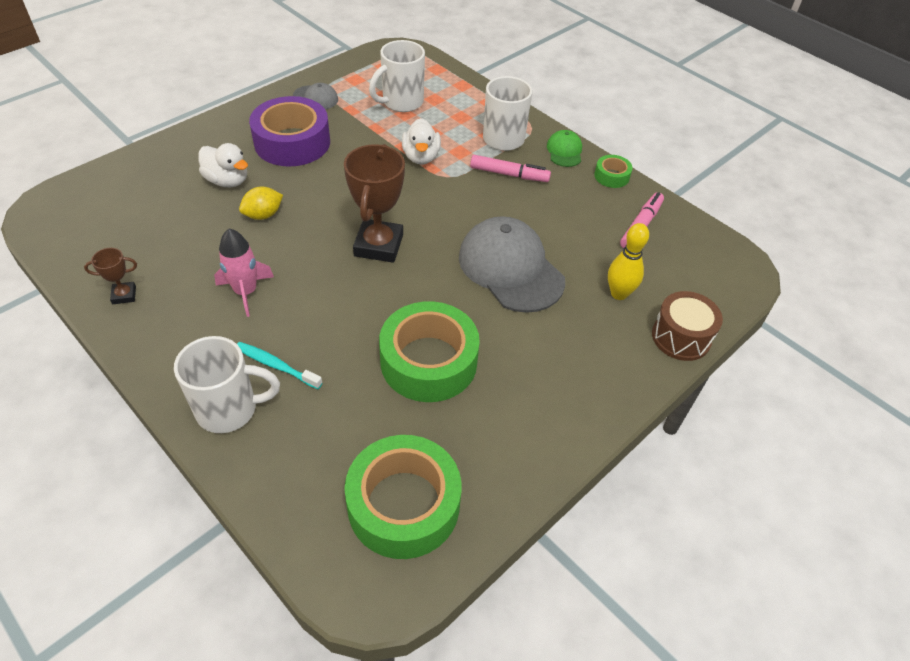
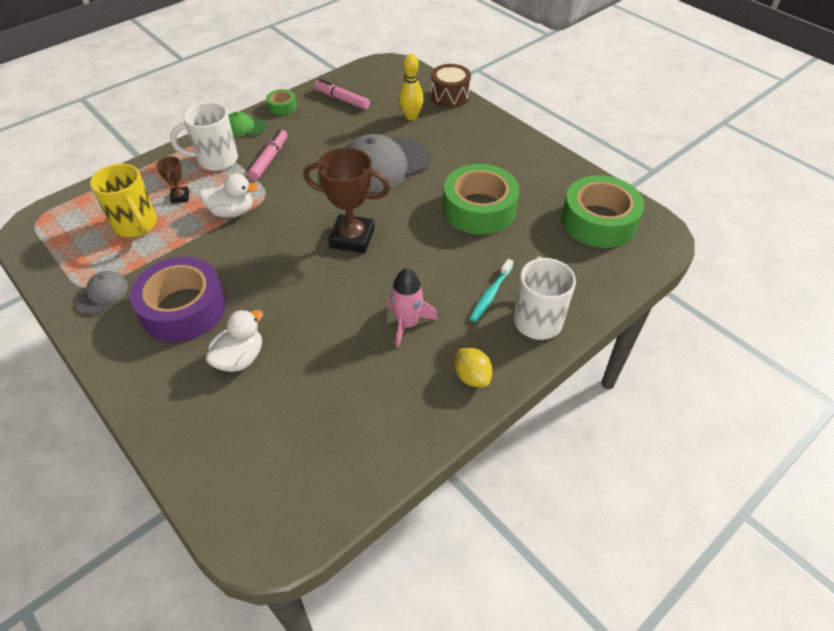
camera: 85 degrees left, 0 degrees up
brown trophy [84,248,137,304] -> brown trophy moved to [156,156,189,203]
yellow lemon [239,187,283,220] -> yellow lemon moved to [455,348,493,387]
white mug [369,40,425,112] -> yellow mug [90,163,157,237]

